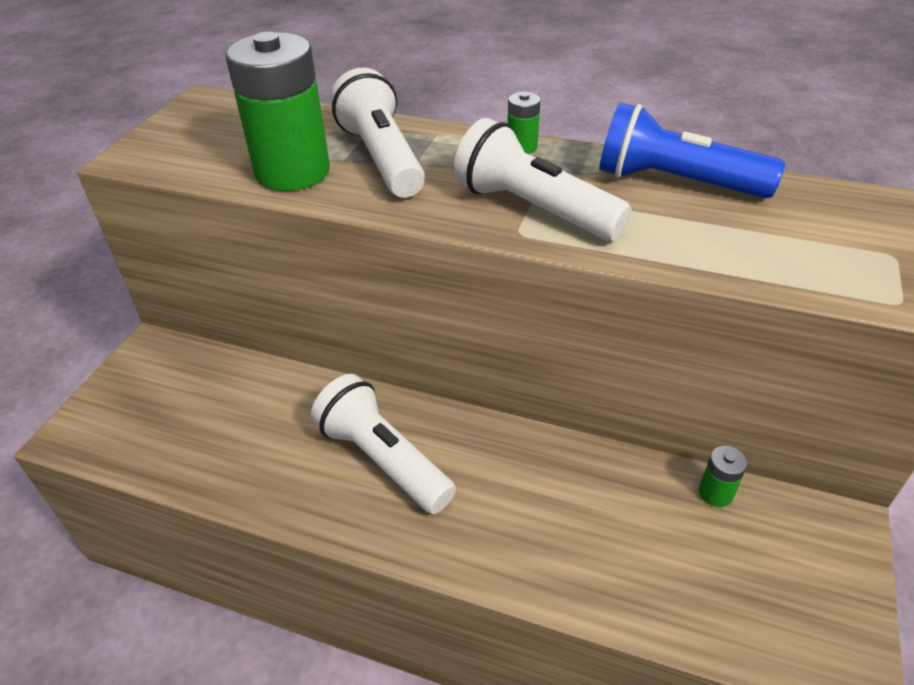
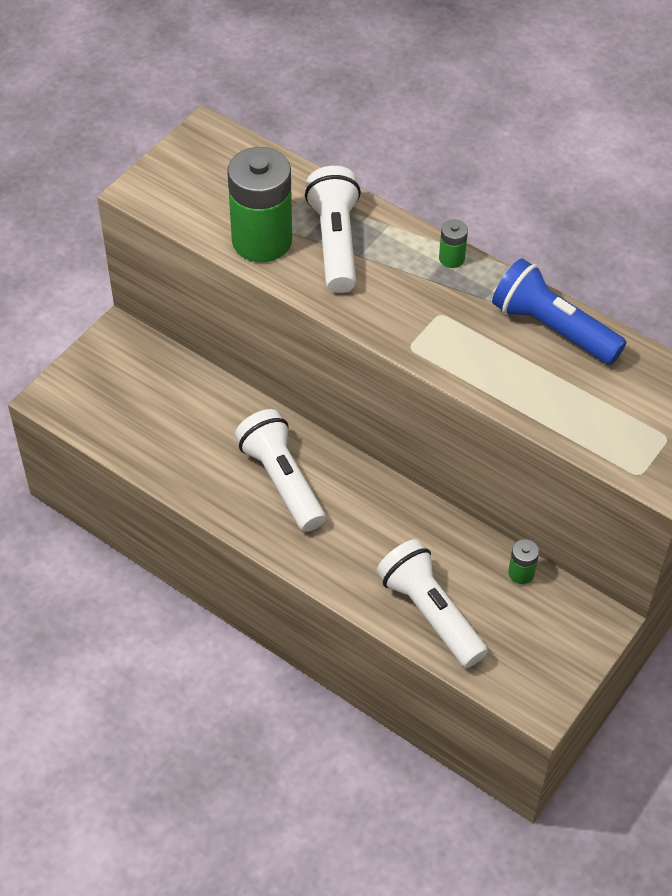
camera: 15 degrees right, 10 degrees up
white flashlight [454,118,632,241] -> white flashlight moved to [376,539,488,668]

